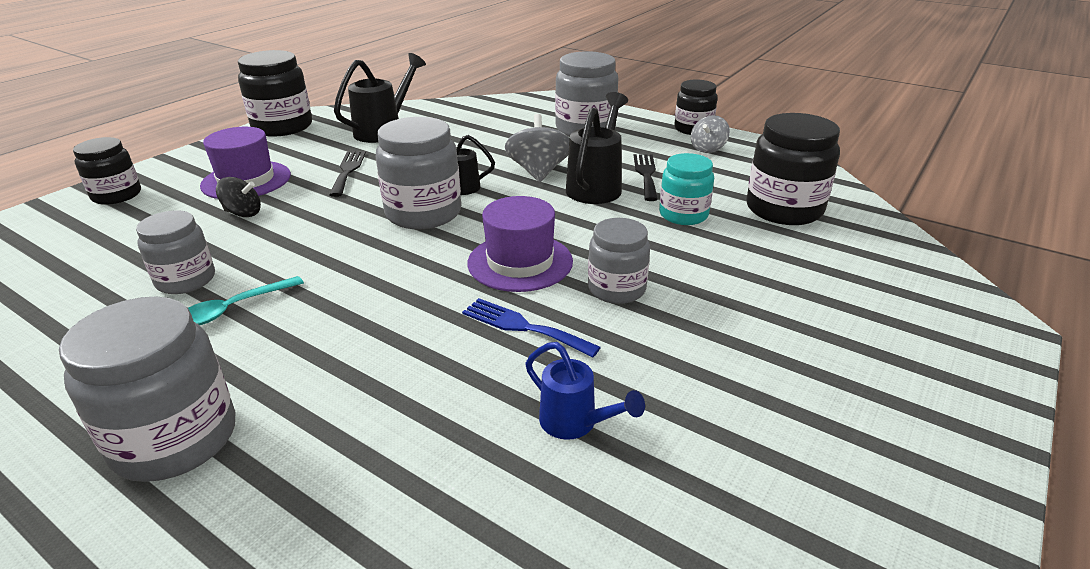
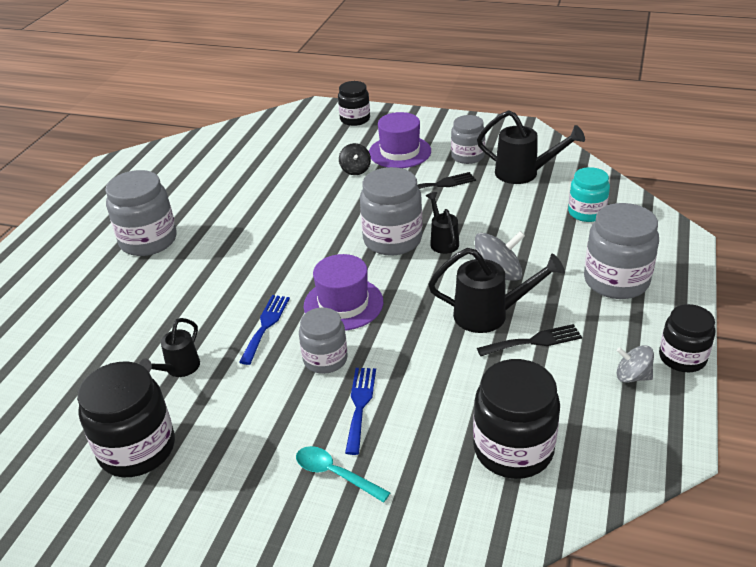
camera: 75 degrees right, 5 degrees up
grey jar [136,210,215,294] -> grey jar moved to [451,115,485,164]
turquoise spoon [188,276,304,325] -> turquoise spoon moved to [296,446,391,503]
black jar [238,50,312,137] -> black jar moved to [77,362,175,477]
blue watering can [525,342,645,440] -> black watering can [139,318,200,377]
turquoise jar [659,153,714,225] -> turquoise jar moved to [568,167,610,222]
none -> blue fork [345,368,376,455]

